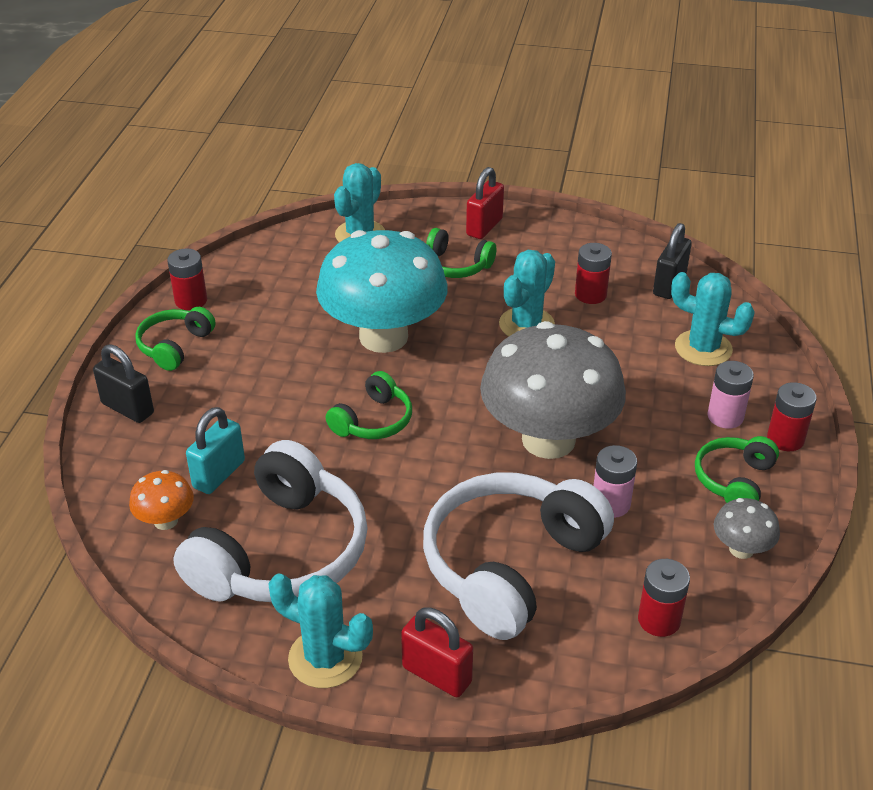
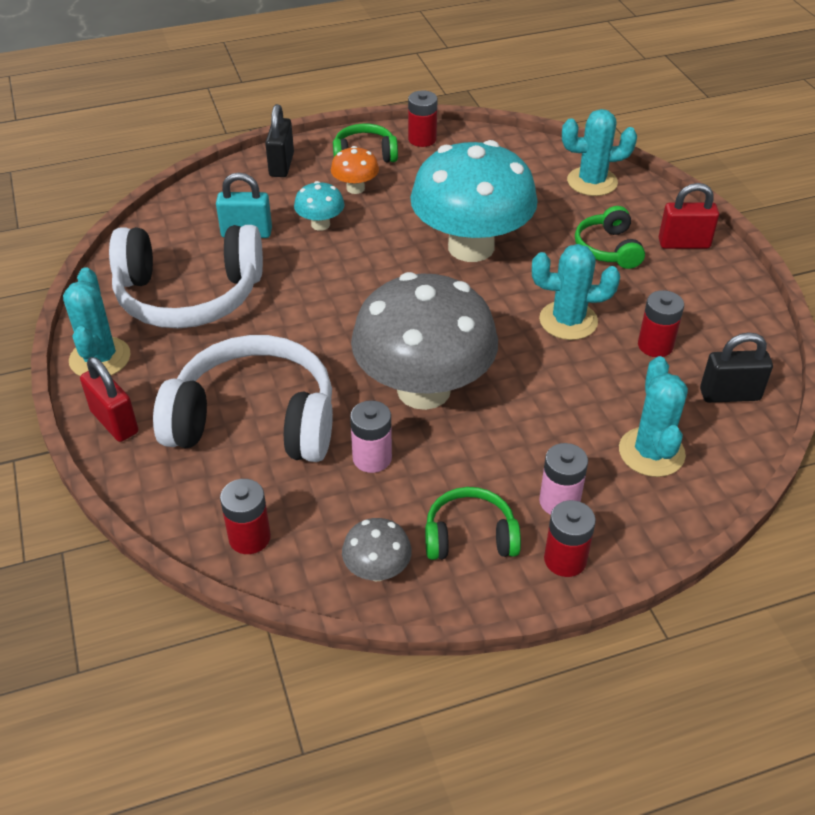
camera: 60 degrees right, 5 degrees up
orange mushroom [129,470,194,530] -> orange mushroom moved to [331,146,379,194]
green headphones [326,371,412,439] -> none
red padlock [401,607,473,697] -> red padlock turned 45 degrees counterclockwise [80,357,138,442]
none -> turquoise mushroom [294,181,345,231]

